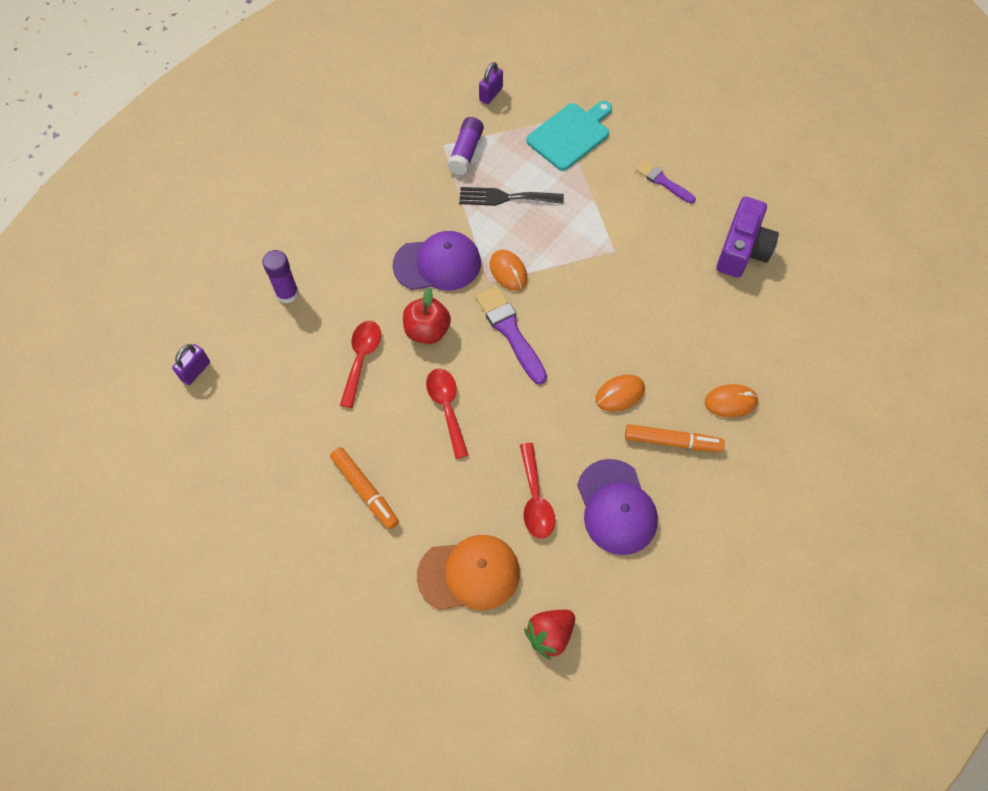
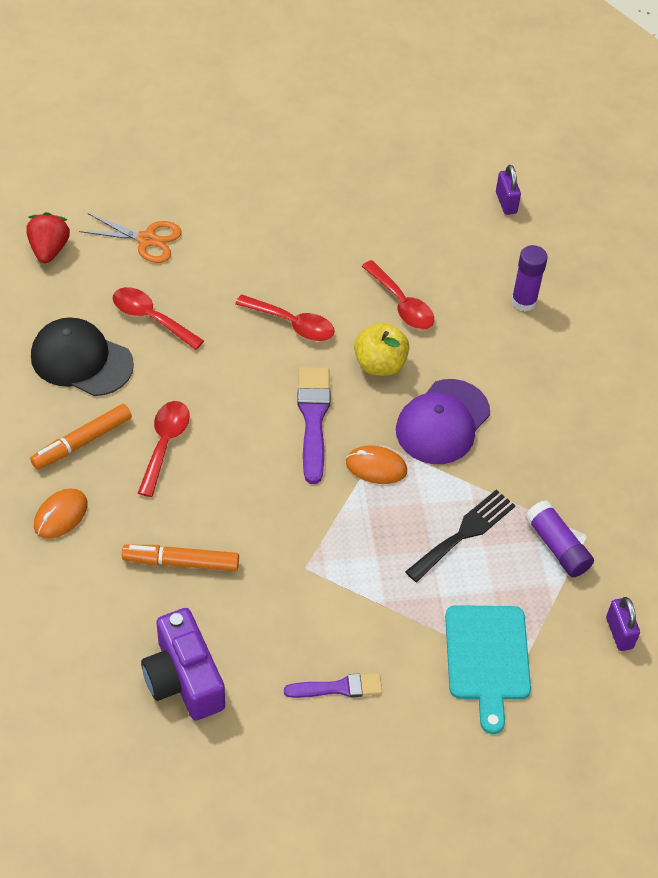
camera: 130 degrees right, 10 degrees down
orange marker [330,447,399,529] -> orange marker moved to [122,545,239,571]
red apple [403,288,451,344] -> yellow apple [354,322,410,376]
orange cap [417,535,520,610] -> orange scissors [79,213,182,263]
purple brush [476,286,547,385] -> purple brush turned 105 degrees counterclockwise [297,367,330,484]
purple cap [577,459,658,555] -> black cap [31,317,134,396]
orange mouse [596,375,645,412] -> red spoon [138,401,190,497]

